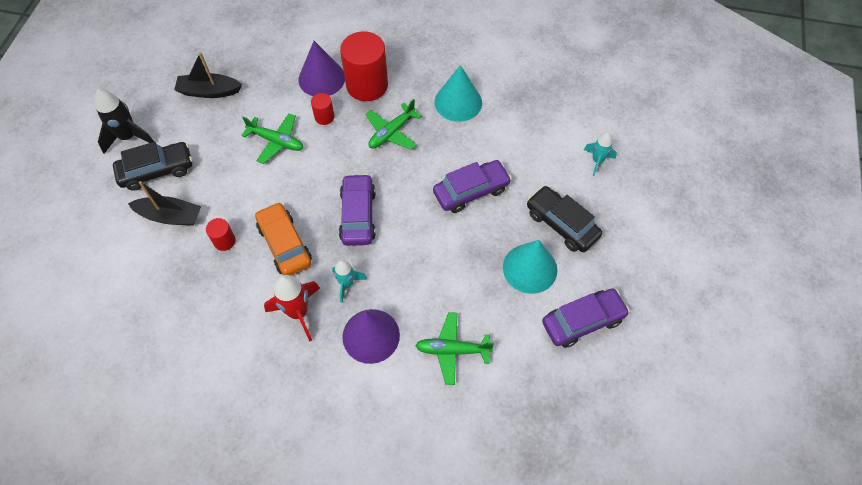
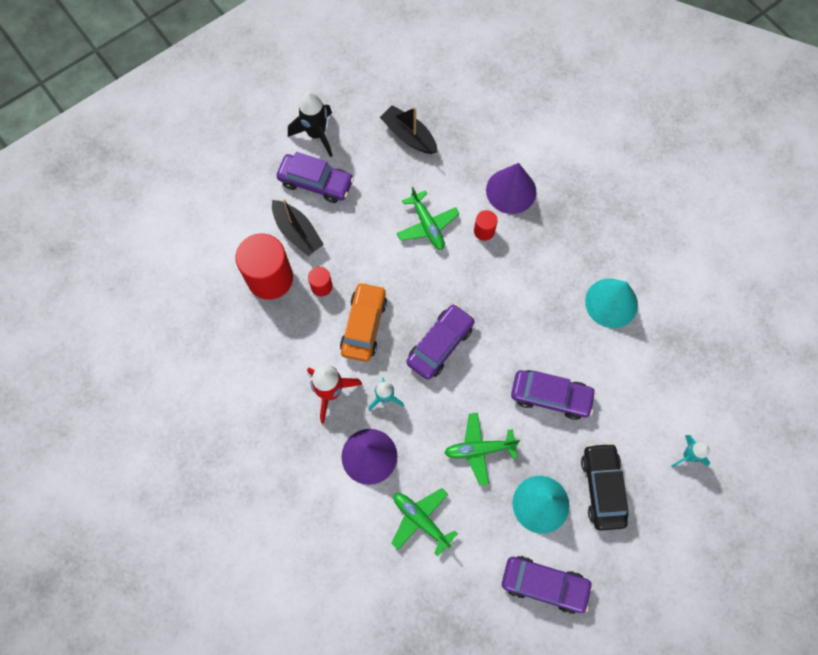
camera: 40 degrees right, 10 degrees up
black car [113,142,193,191] -> purple car [276,152,354,203]
red cylinder [340,31,388,101] -> red cylinder moved to [236,234,293,300]
green plane [366,99,422,150] -> green plane moved to [444,413,520,485]

